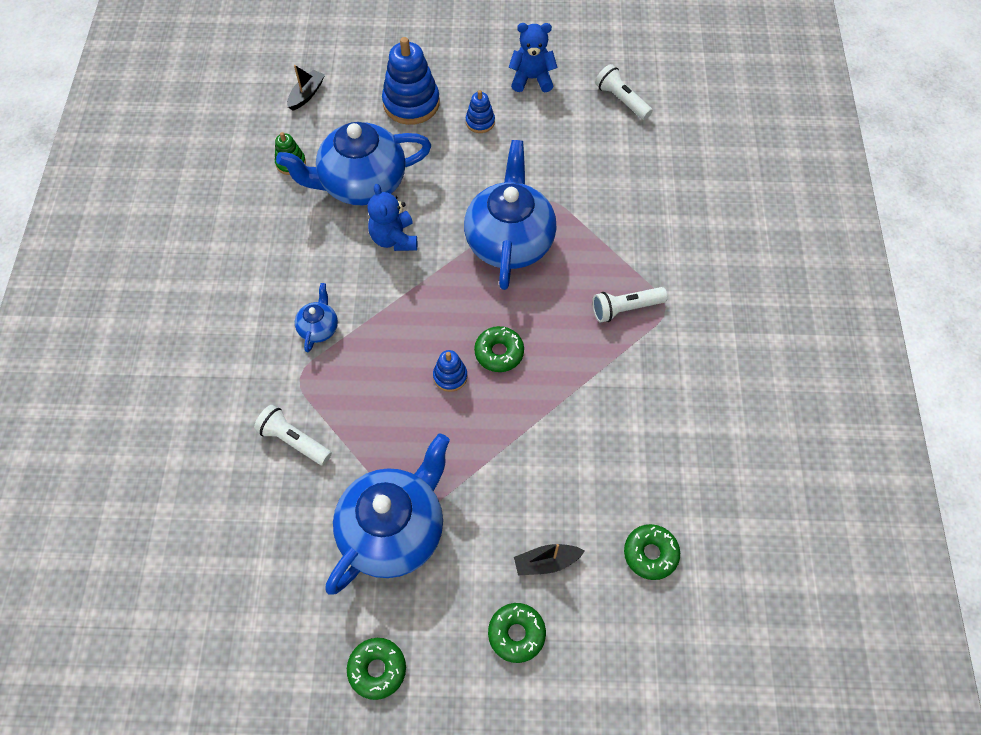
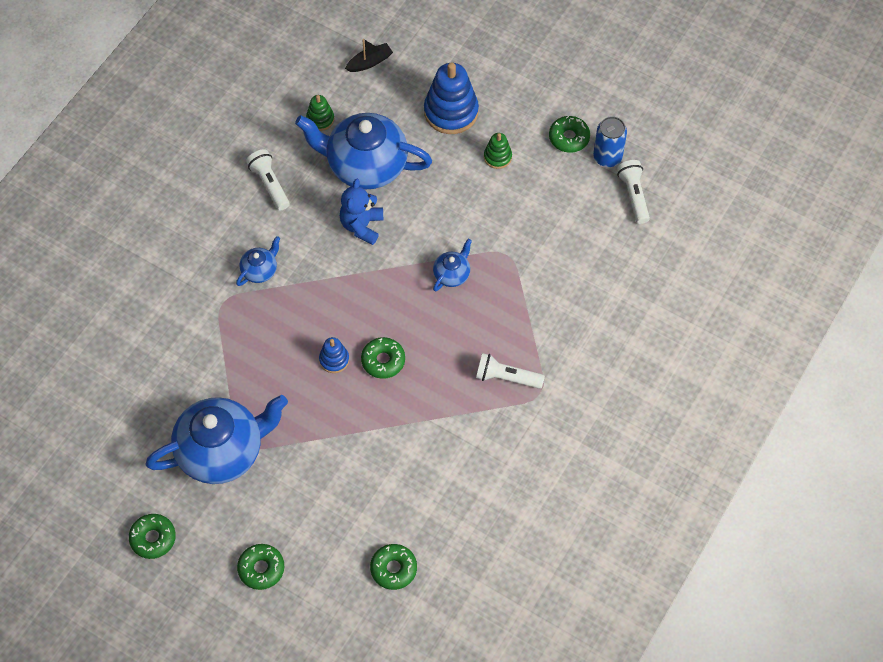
camera: 30 degrees right, 0 degrees up
white flashlight [254,405,332,466] -> white flashlight moved to [246,149,290,210]
blue teapot [464,140,557,290] -> blue teapot [433,239,472,291], size x0.44
blue stacking toy [466,90,495,133] -> green stacking toy [484,133,512,169]
blue teddy bear [509,23,558,92] -> green donut [549,116,590,153]
black boat [514,544,585,576] -> none
none -> blue can [593,116,627,167]

